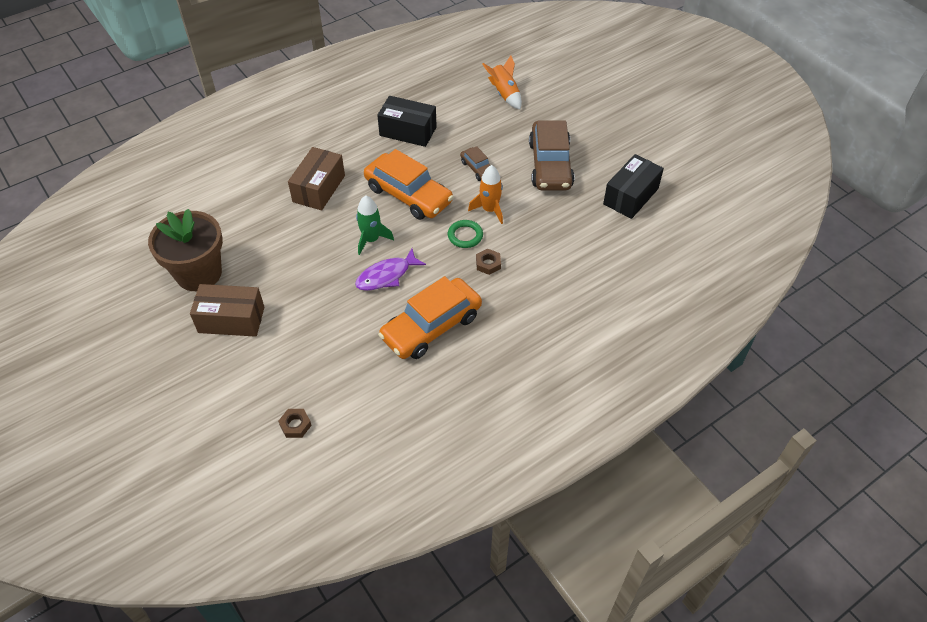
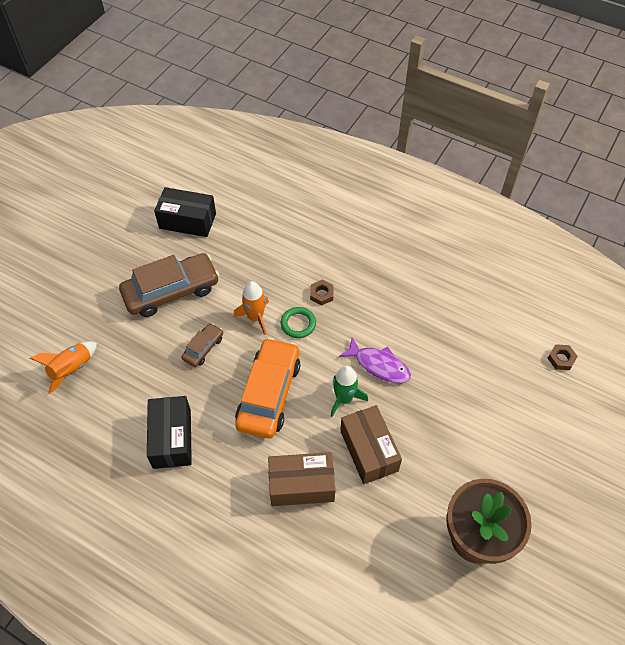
camera: 115 degrees left, 5 degrees up
brown box [190,284,265,337] -> brown box moved to [340,405,402,484]
orange car [378,276,482,359] -> none

